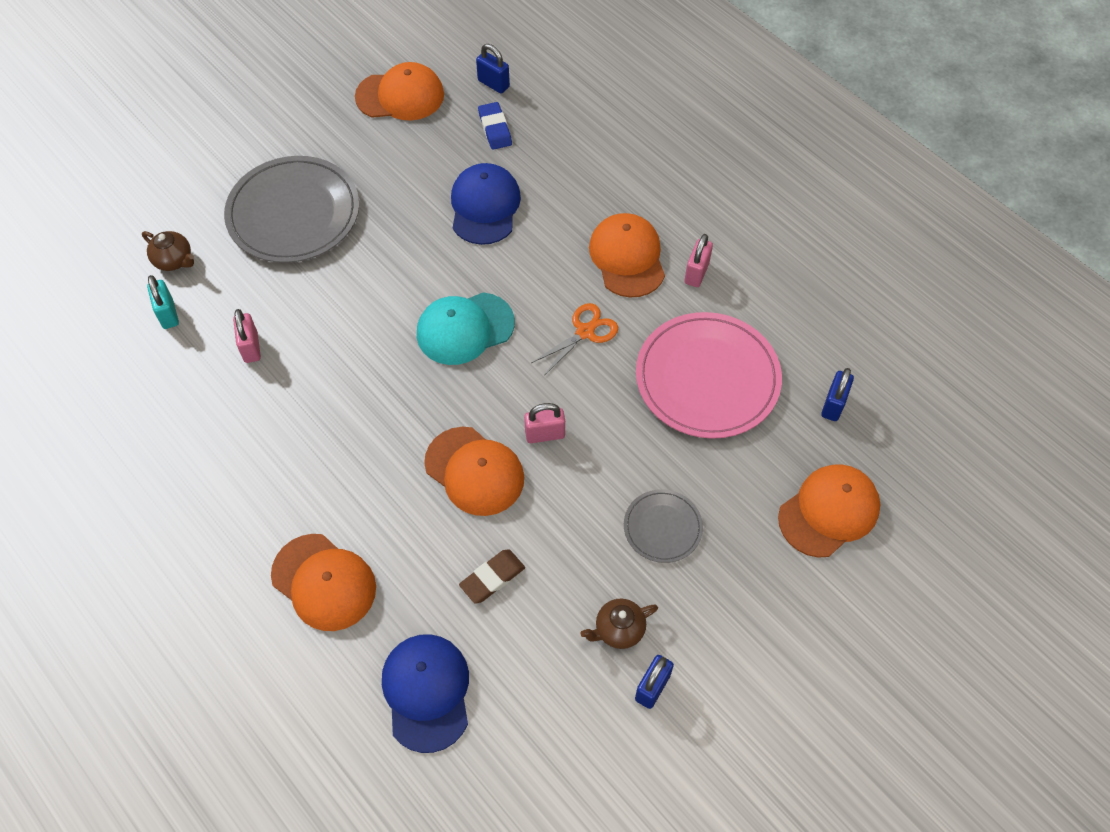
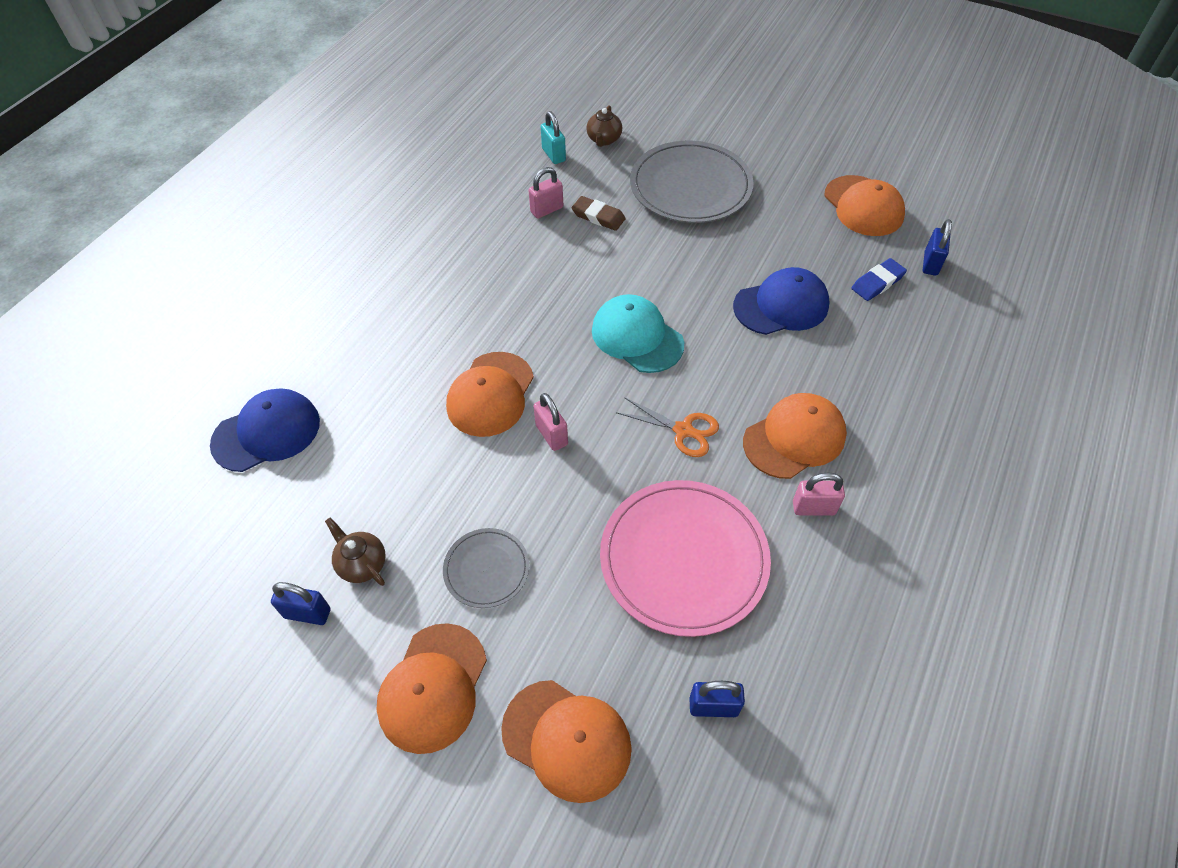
camera: 70 degrees right, 5 degrees down
turquoise padlock [147,275,179,329] -> turquoise padlock turned 75 degrees counterclockwise [540,111,566,164]
orange cap [271,534,376,631] -> orange cap moved to [376,623,487,754]
brown eraser [459,549,525,604] -> brown eraser moved to [572,196,626,231]

